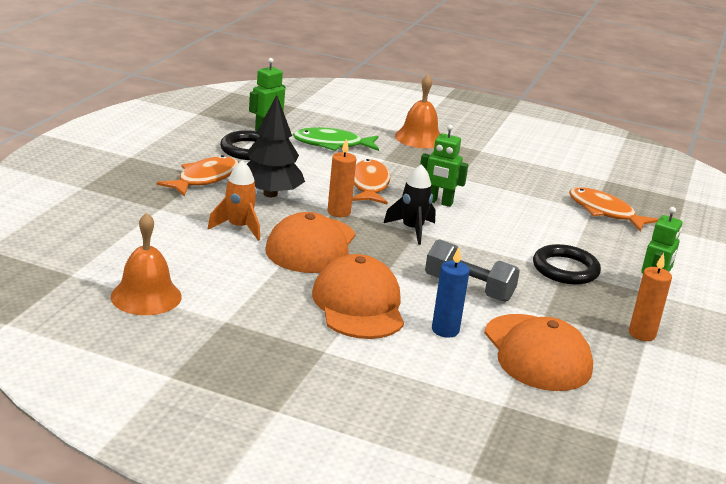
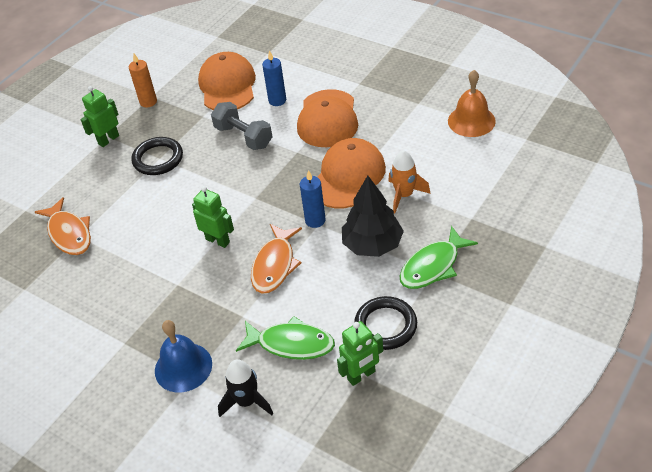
camera: 160 degrees left, 20 degrees up
orange fish [157,155,239,197] -> green fish [400,226,478,289]
orange candle [328,139,356,217] -> blue candle [300,170,326,228]
black rocket [384,164,436,245] -> black rocket moved to [218,359,273,417]
orange bell [395,75,440,148] -> blue bell [155,320,212,392]

